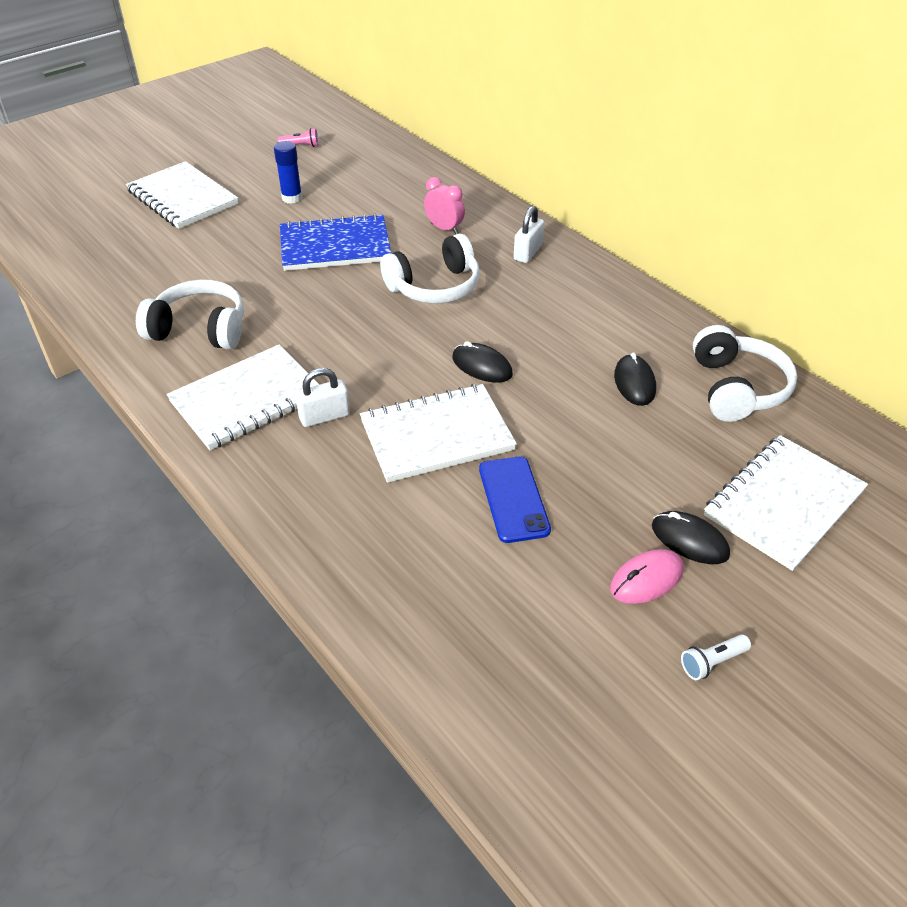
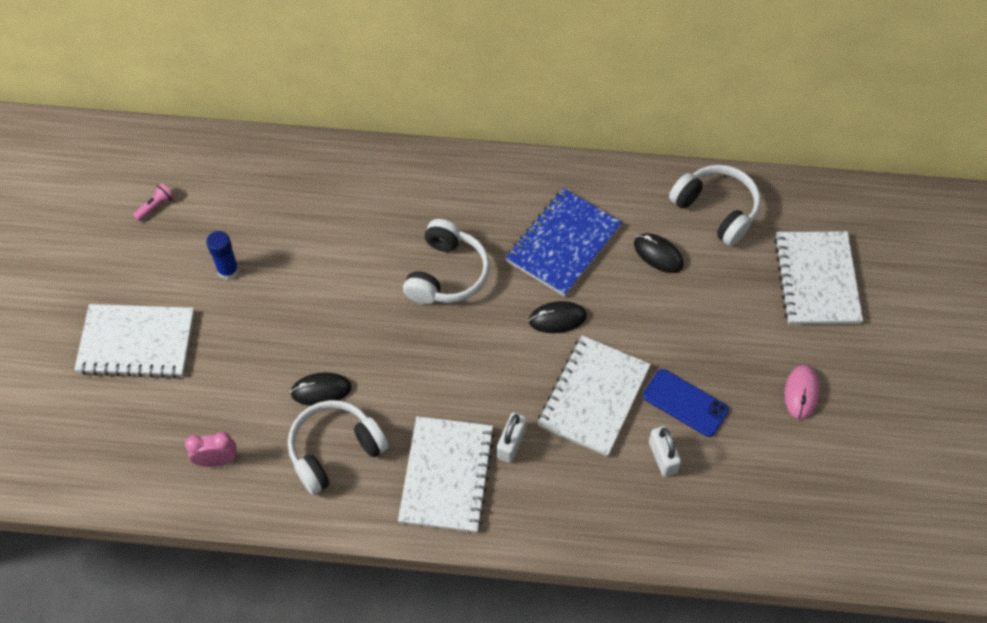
camera: 45 degrees left, 15 degrees up
blue notebook [280,213,391,271] -> blue notebook moved to [506,188,622,296]
pink clock [424,177,465,234] -> pink clock moved to [185,432,236,467]
white padlock [514,206,544,263] -> white padlock moved to [649,426,681,477]
black mouse [652,511,730,564] -> black mouse moved to [290,372,351,406]
white flashlight [681,634,751,680] -> none

